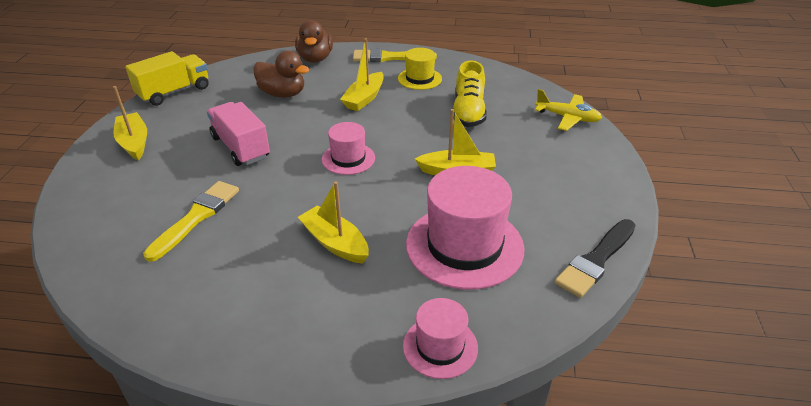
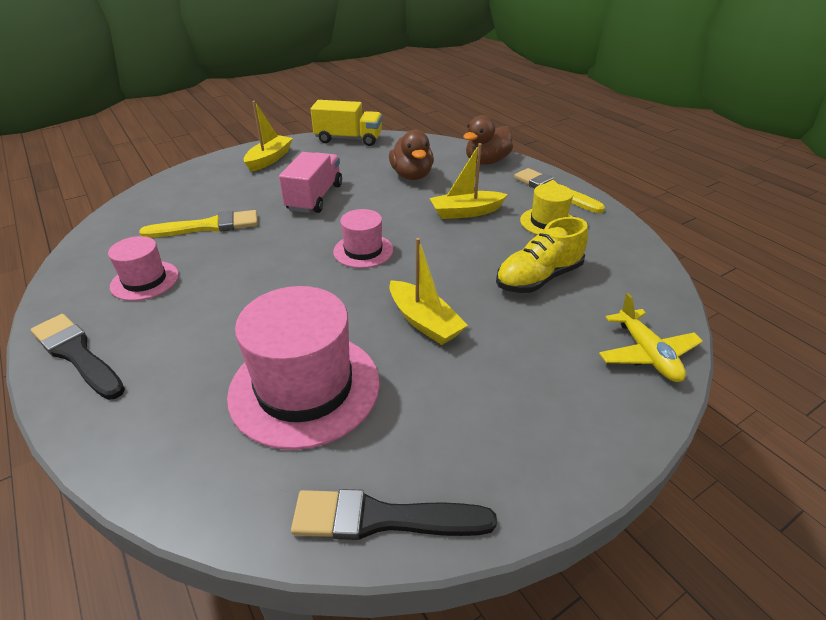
camera: 50 degrees right, 0 degrees up
yellow boat [298,181,369,264] -> none
pink hat [403,298,478,379] -> pink hat moved to [108,236,179,301]
none -> black brush [31,314,125,400]

